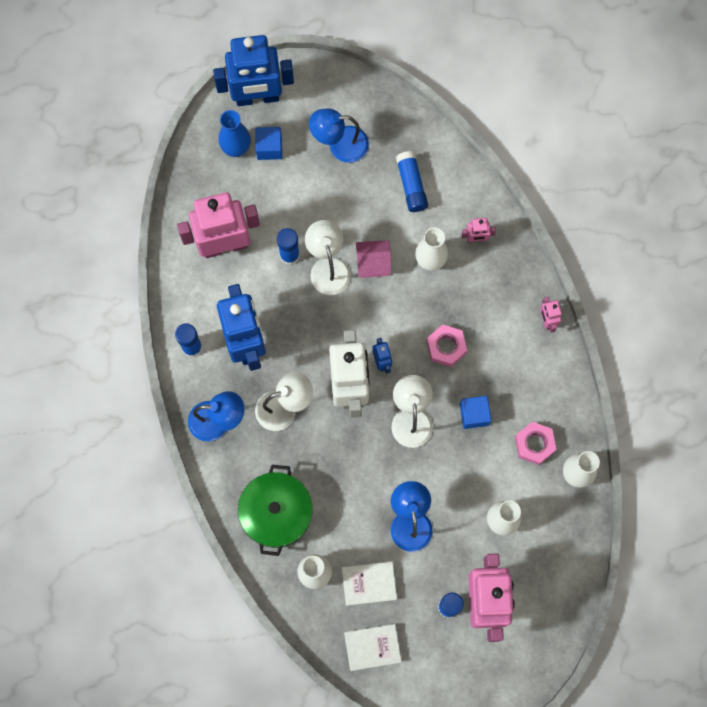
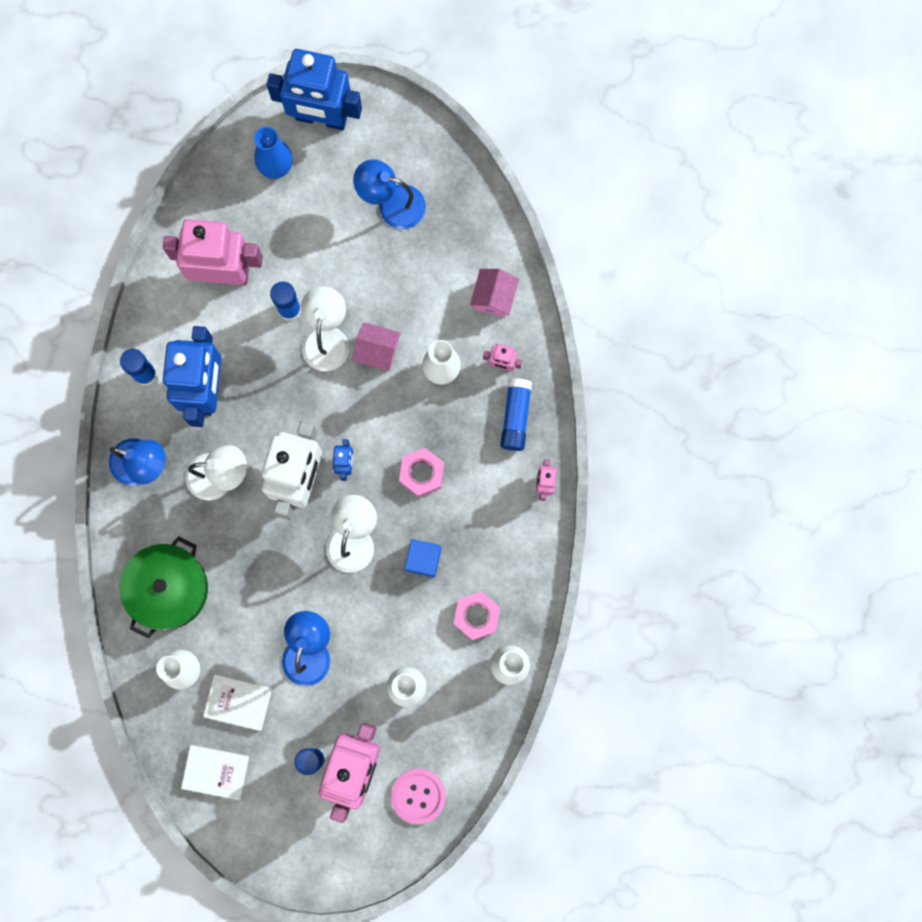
camera: 20 degrees right, 5 degrees up
blue cube [255,127,282,160] -> none
blue glue stick [396,151,428,212] -> blue glue stick moved to [500,378,532,451]
none -> pink button [391,768,446,824]
none -> pink house [470,269,519,318]

